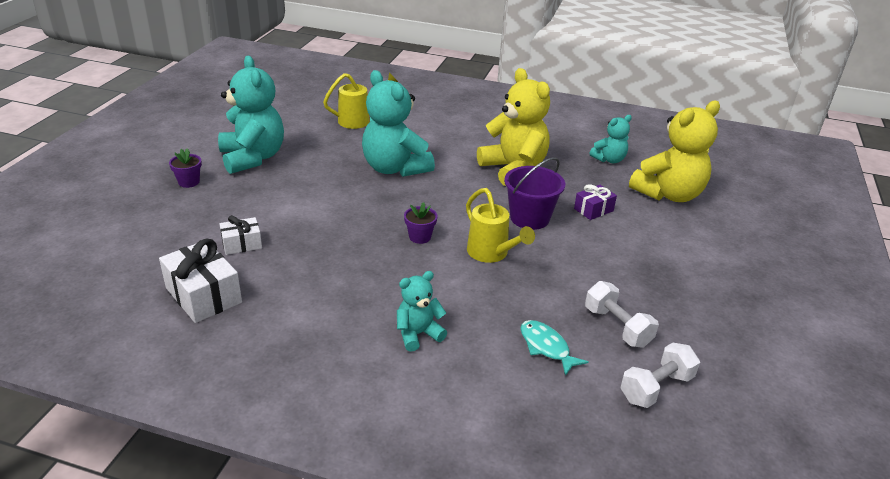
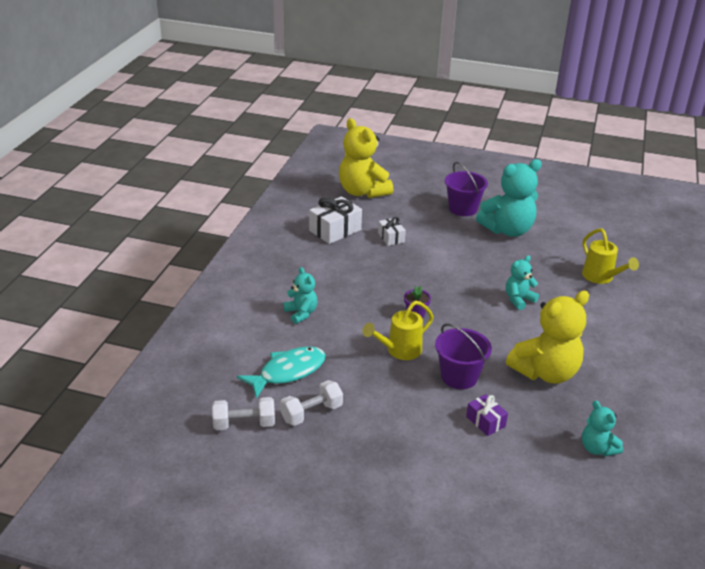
camera: 90 degrees right, 0 degrees up
purple flower pot [169,148,202,188] -> purple bucket [445,162,488,216]
turquoise teddy bear [362,70,435,177] -> turquoise teddy bear [506,255,539,310], size x0.53
turquoise fish [520,320,589,376] -> turquoise fish [237,346,326,399], size x1.58
white dumbbell [620,343,700,408] -> white dumbbell turned 60 degrees counterclockwise [212,397,275,430]
yellow teddy bear [629,101,720,202] -> yellow teddy bear moved to [339,118,393,198]

